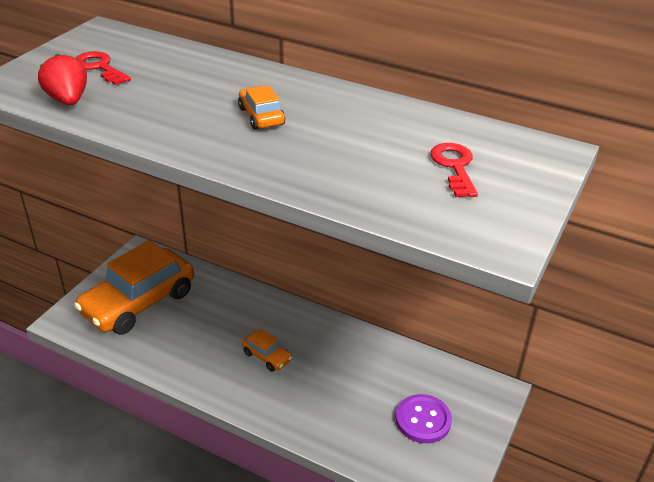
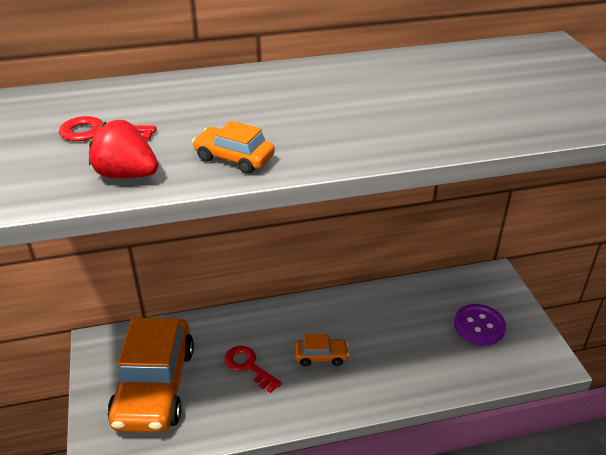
camera: 40 degrees left, 0 degrees up
orange car [238,85,285,130] -> orange car moved to [192,121,275,174]
red key [430,143,478,197] -> red key moved to [224,346,282,393]

